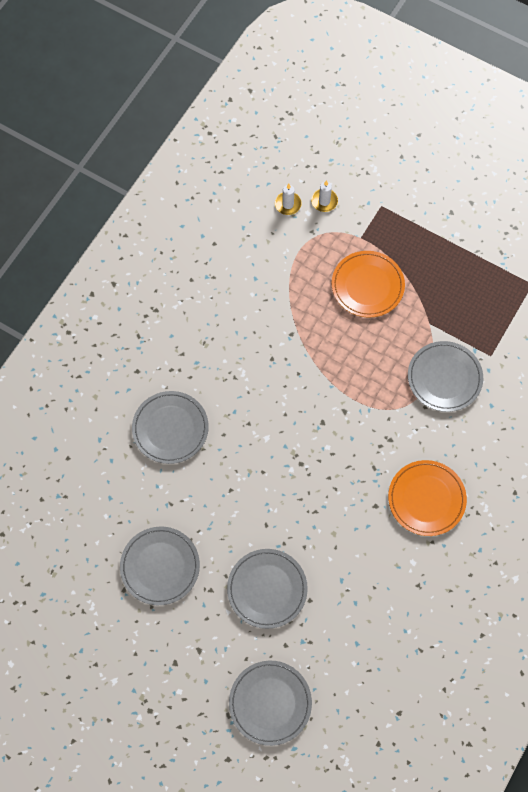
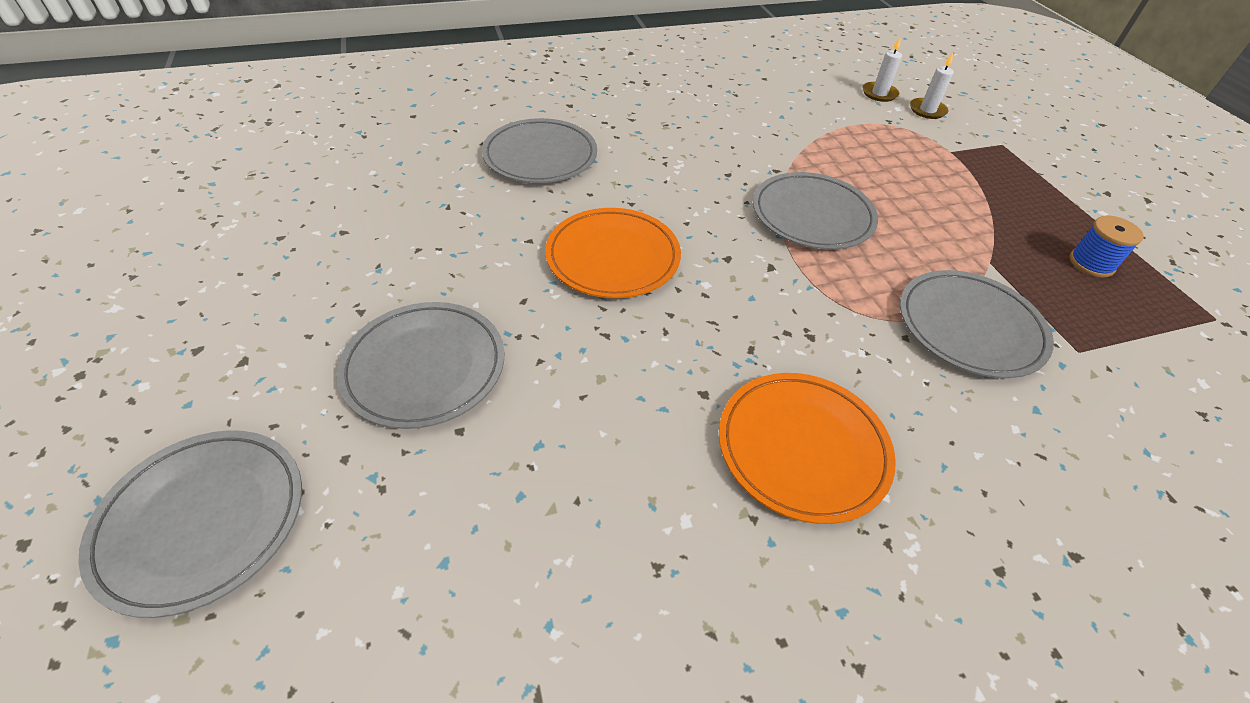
camera: 40 degrees right, 20 degrees down
grey plate [120,527,200,605] -> grey plate moved to [753,172,878,250]
orange plate [332,251,405,318] -> orange plate moved to [545,208,681,298]
none -> blue spool [1069,215,1144,278]

